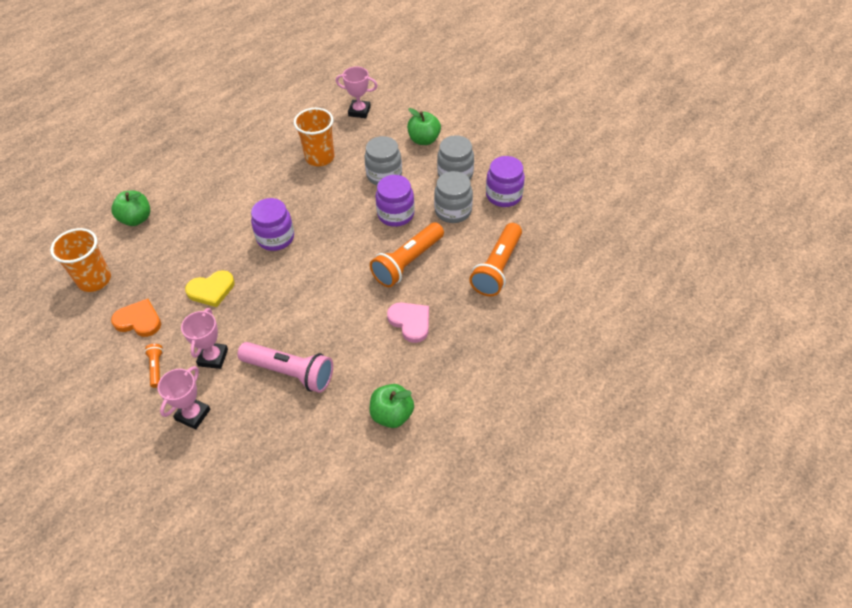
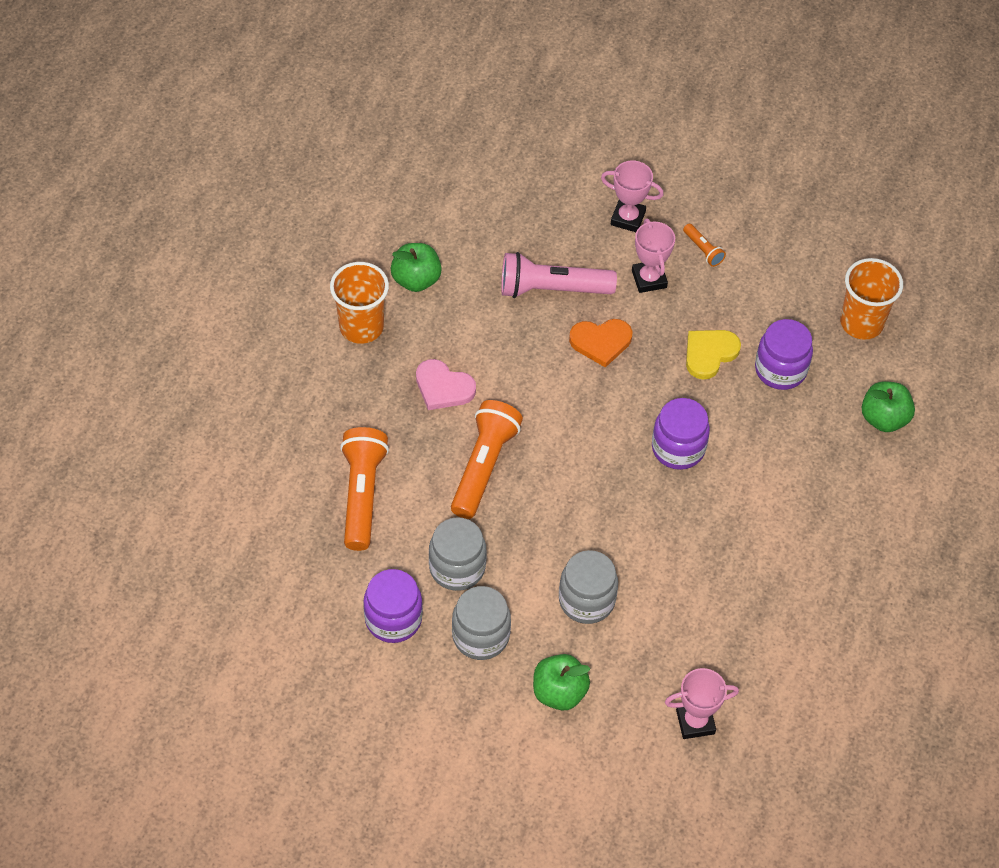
camera: 155 degrees right, 5 degrees up
orange heart [111,299,161,337] -> orange heart moved to [569,319,633,368]
pink trophy [158,366,210,430] -> pink trophy turned 75 degrees counterclockwise [601,161,664,232]
orange cup [294,108,334,166] -> orange cup moved to [330,262,389,344]
purple jar [375,175,415,227] -> purple jar moved to [755,319,813,390]

